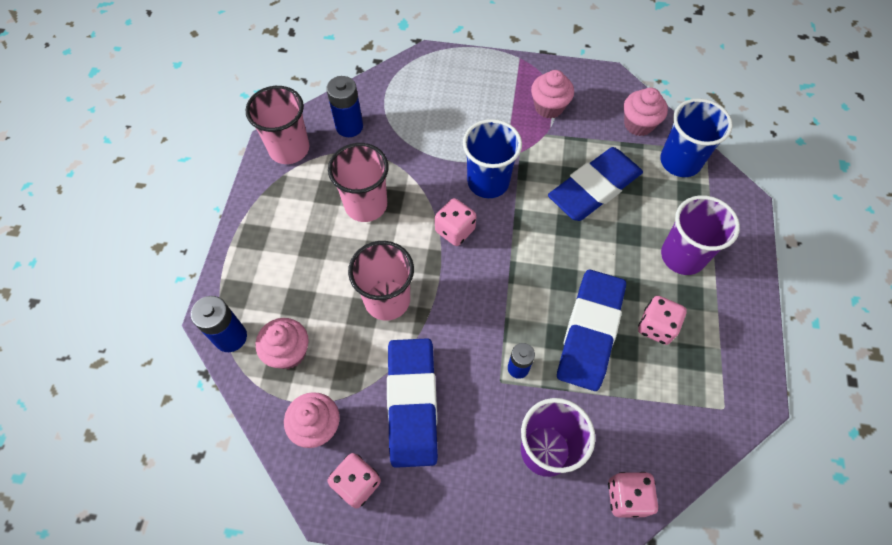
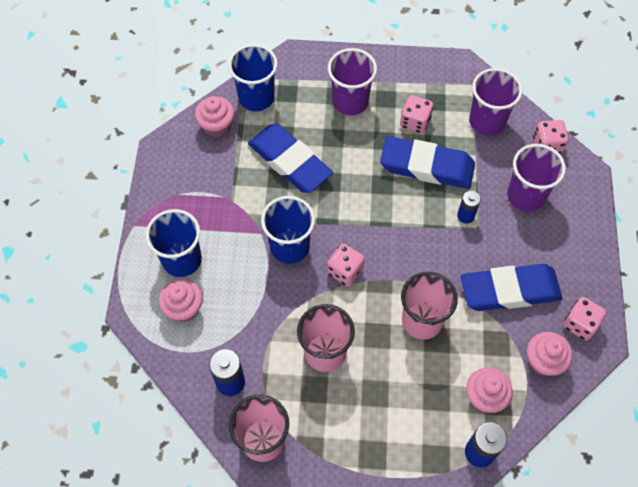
camera: 95 degrees left, 0 degrees up
pink cupcake [531,70,574,119] -> pink cupcake moved to [159,279,203,322]
none -> blue cup [145,209,202,277]
none -> purple cup [469,68,523,135]

